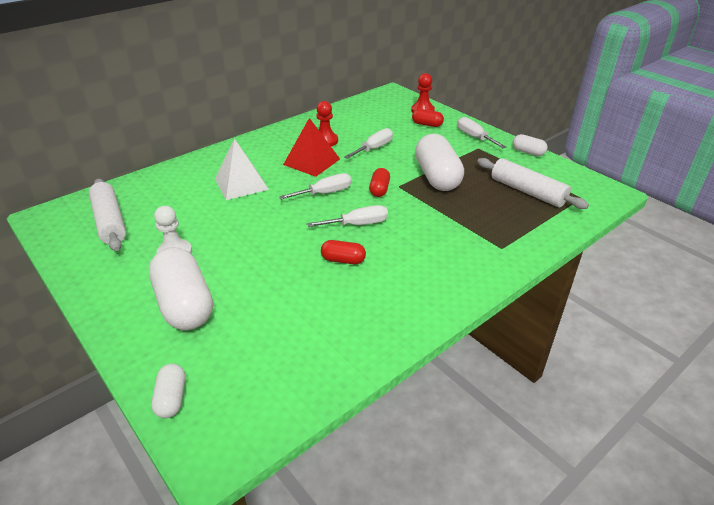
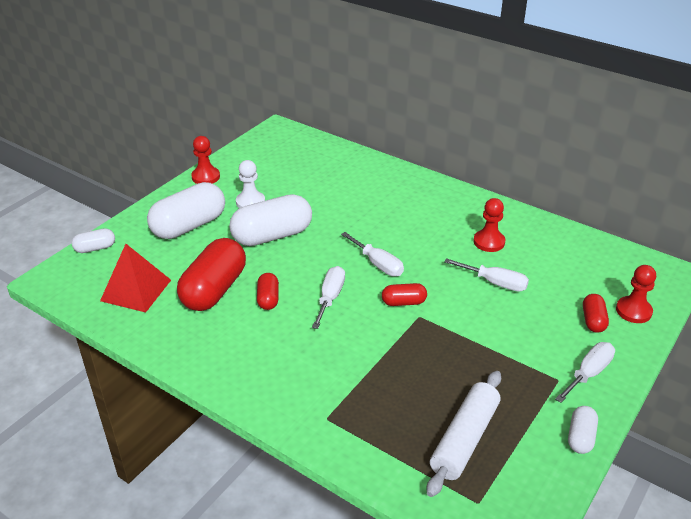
camera: 75 degrees right, 0 degrees up
white rolling pin [89,178,126,251] -> none
white pyramid [215,138,269,200] -> none
red pyramid [283,118,340,177] -> red pyramid moved to [100,244,171,313]
white screwdriver [307,205,388,227] -> white screwdriver turned 135 degrees counterclockwise [312,266,345,329]
white capsule [415,134,464,191] -> white capsule moved to [229,194,312,246]
none -> red capsule [177,238,246,311]
none -> red pawn [191,136,220,184]

